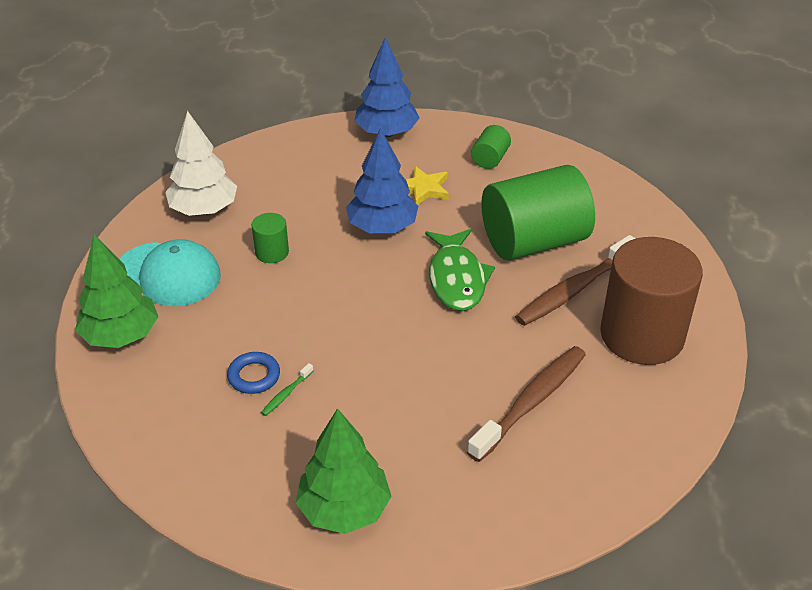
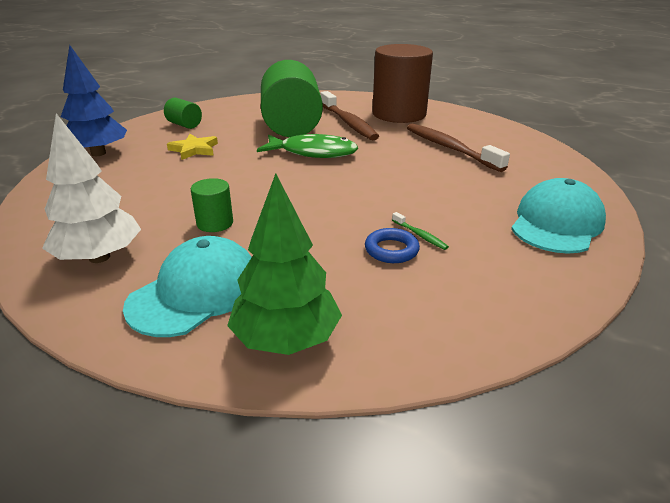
camera: 75 degrees left, 10 degrees down
green tree [296,408,392,534] -> turquoise cap [511,178,606,254]
blue tree [346,128,418,233] -> none

